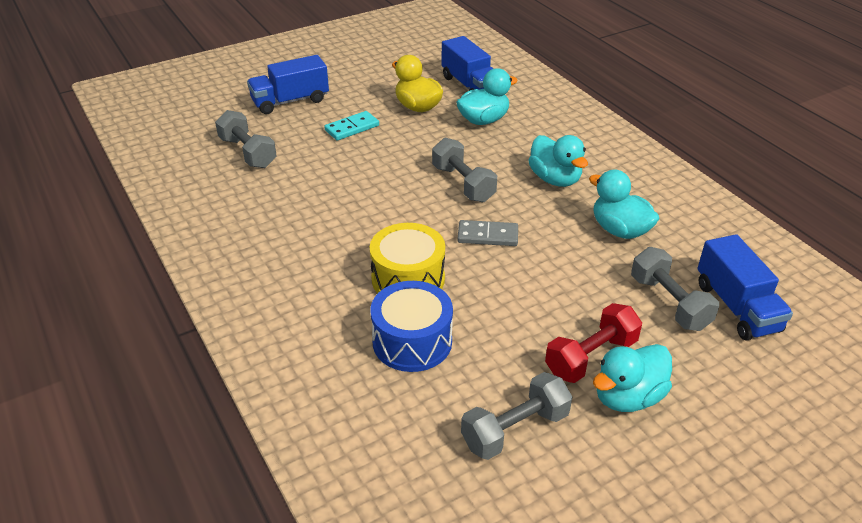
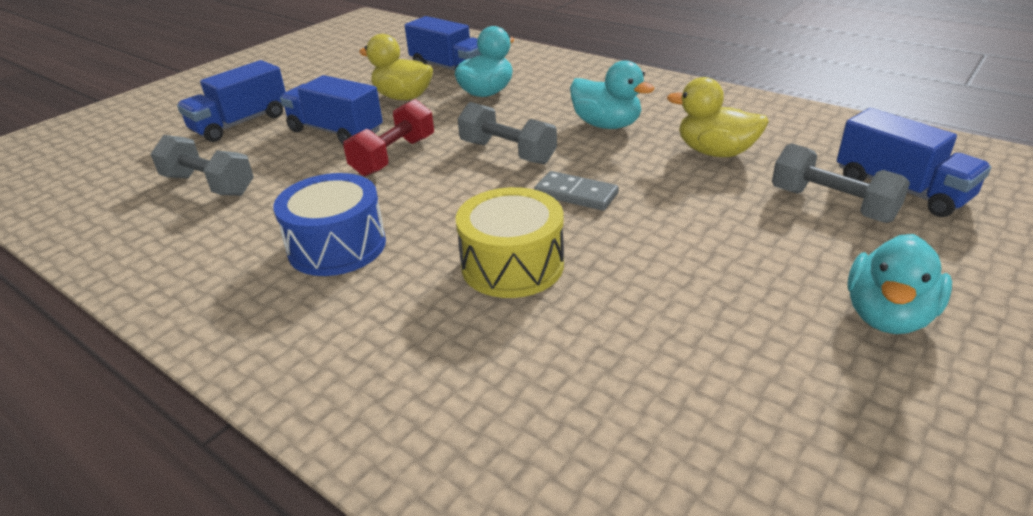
camera: 20 degrees left, 5 degrees down
turquoise domino [324,111,379,141] -> blue truck [280,75,383,144]
blue drum [370,281,453,372] -> blue drum moved to [273,173,386,276]
grey domino [457,220,518,246] -> grey domino turned 45 degrees clockwise [534,171,619,211]
grey dumbbell [461,372,572,460] -> none
red dumbbell [545,303,642,383] -> red dumbbell moved to [343,99,434,176]
turquoise duck [589,170,660,239] -> yellow duck [667,77,769,157]

